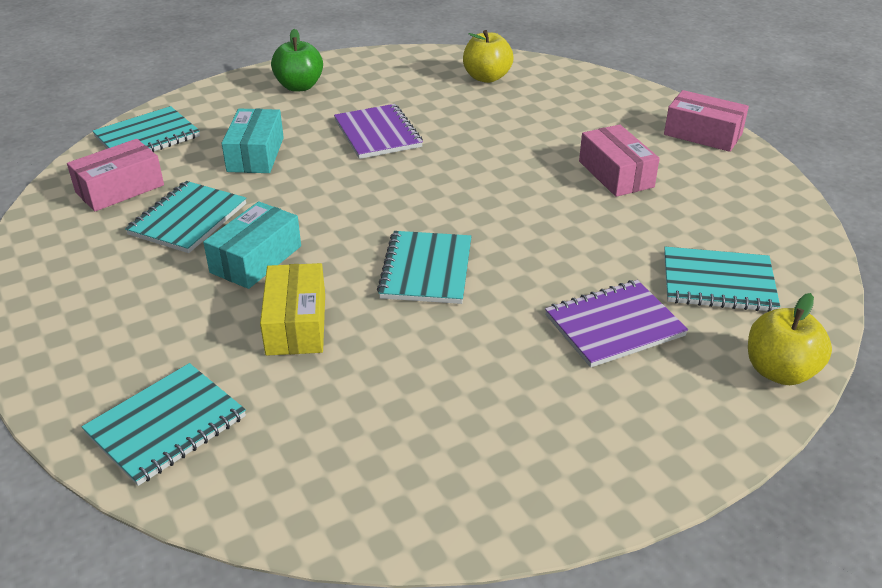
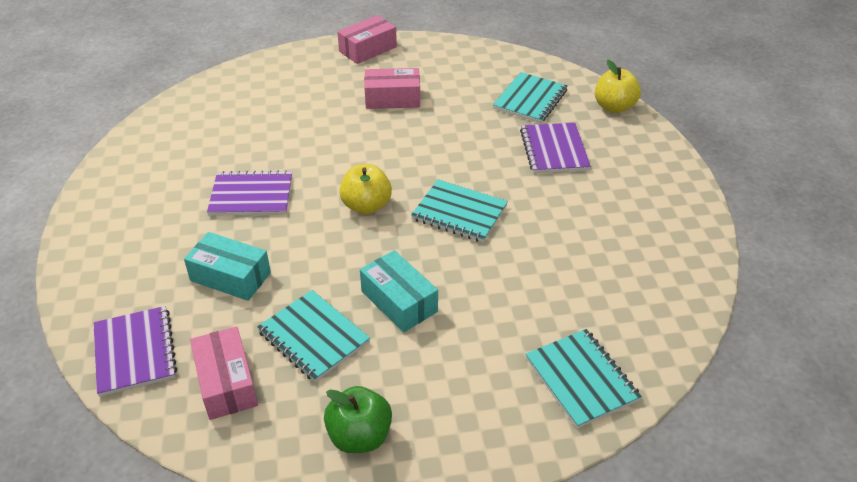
camera: 70 degrees left, 5 degrees up
turquoise notebook [93,106,200,152] -> purple notebook [94,306,177,397]
yellow box [260,263,325,356] -> none
green apple [271,29,323,92] -> green apple moved to [324,386,392,453]
yellow apple [463,30,514,83] -> yellow apple moved to [339,164,392,214]

